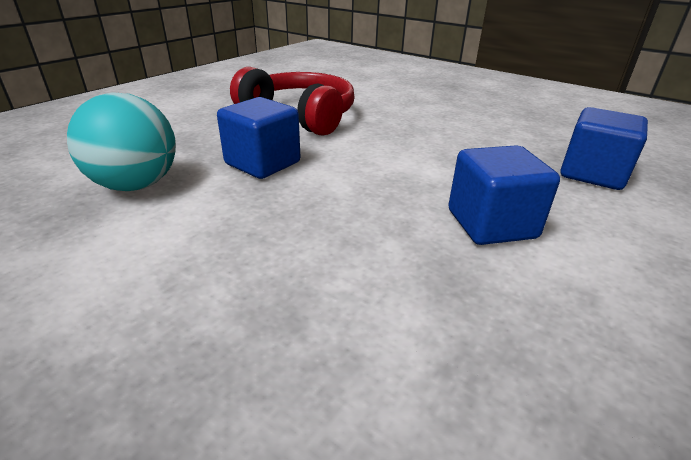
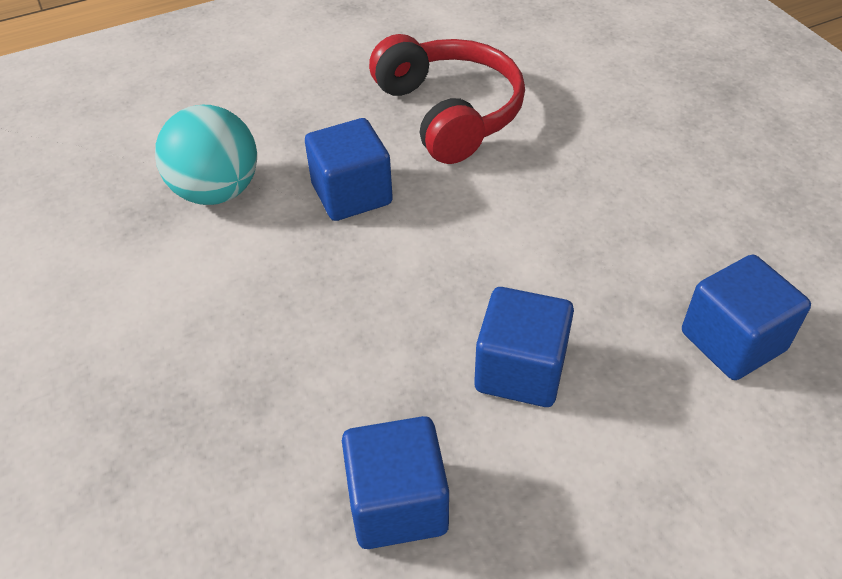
camera: 30 degrees right, 15 degrees up
none -> blue cube [342,416,449,549]

